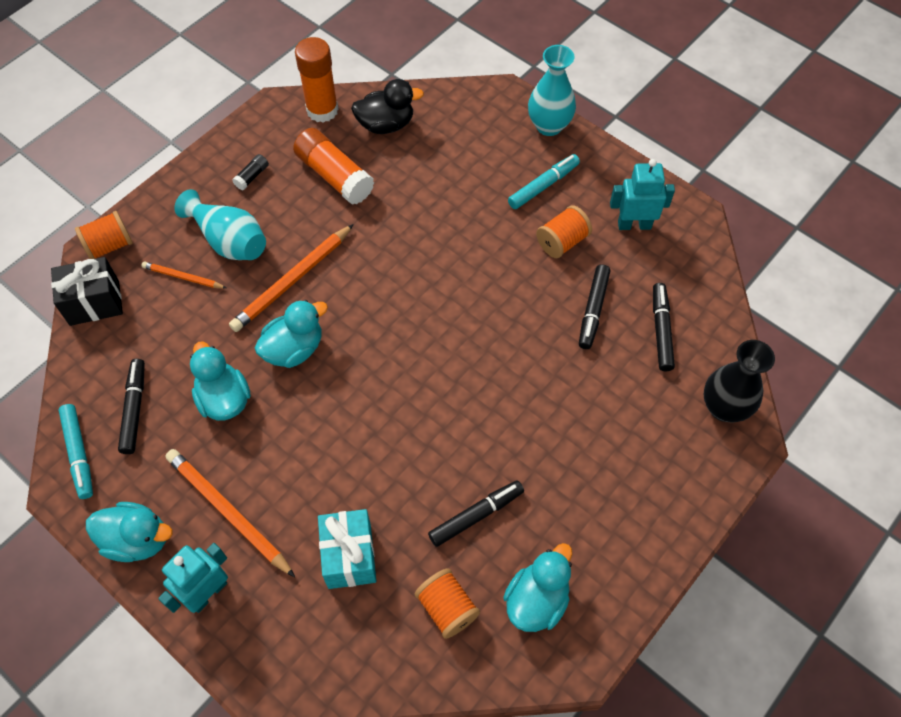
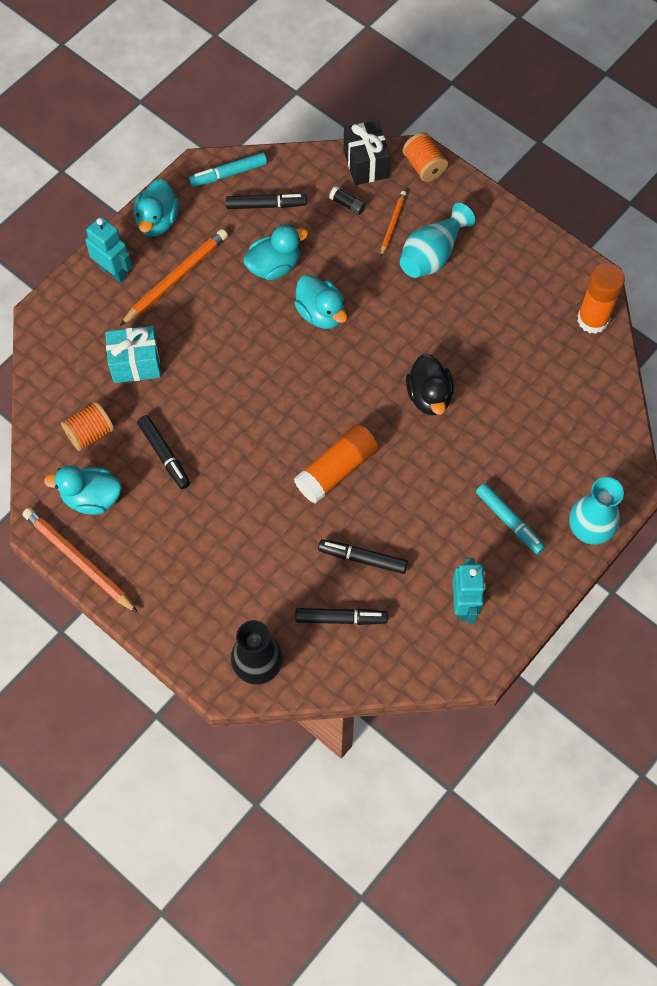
camera: 90 degrees right, 5 degrees up
orange pencil [229,224,354,332] -> orange pencil moved to [22,508,138,613]
black glue stick [232,154,269,190] -> black glue stick moved to [329,186,366,215]
orange glue stick [293,128,374,205] -> orange glue stick moved to [294,424,379,504]
black duck [351,79,424,134] -> black duck moved to [406,354,454,415]
turquoise duck [503,543,572,632] -> turquoise duck turned 150 degrees clockwise [44,465,122,515]
orange spool [536,205,592,258] -> none

